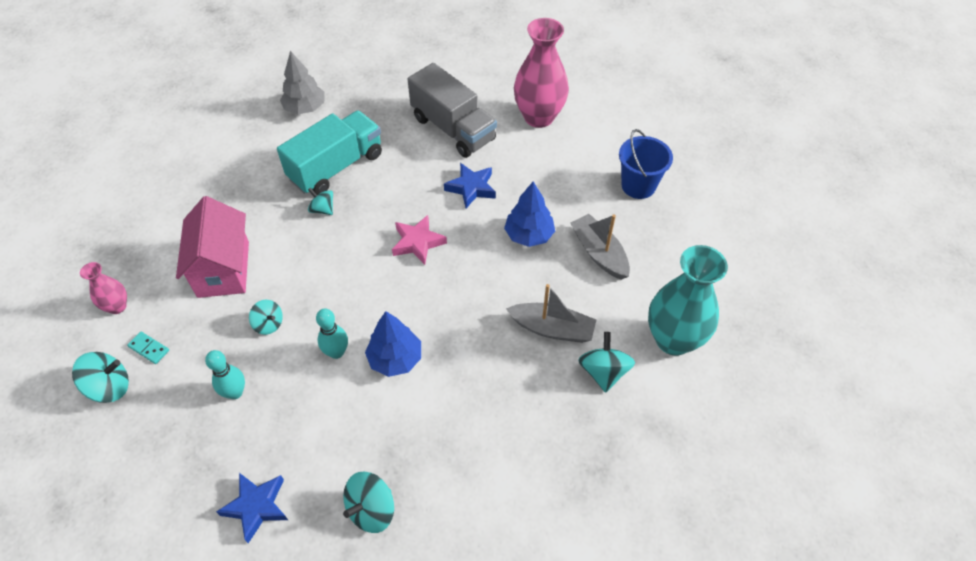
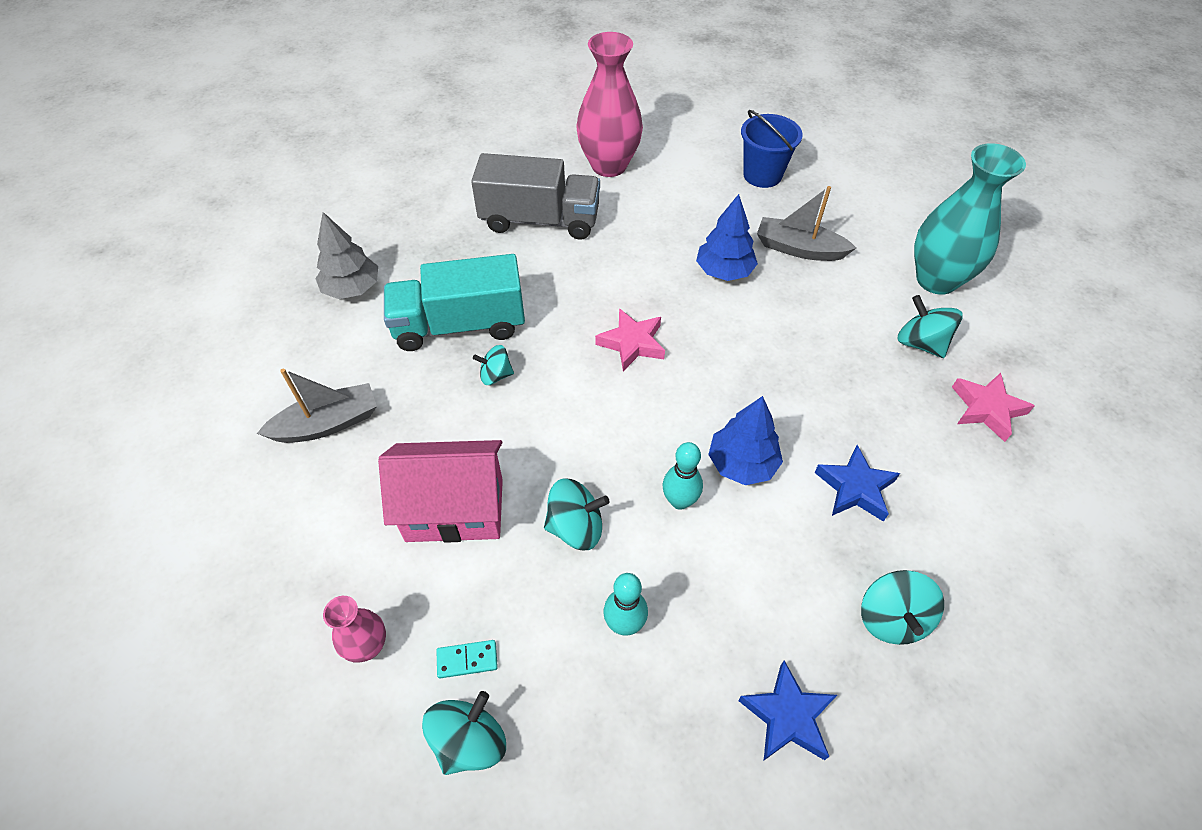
camera: 40 degrees left, 0 degrees up
pink house [176,196,249,298] -> pink house turned 45 degrees counterclockwise [378,440,503,543]
turquoise spinning top [249,300,283,335] -> turquoise spinning top [544,478,609,550], size x1.52
turquoise truck [277,111,382,195] -> turquoise truck turned 105 degrees counterclockwise [384,254,525,351]
blue star [444,163,496,208] -> blue star moved to [814,445,900,522]
grey boat [506,284,596,343] -> grey boat moved to [257,369,377,443]
none -> pink star [952,373,1035,442]

